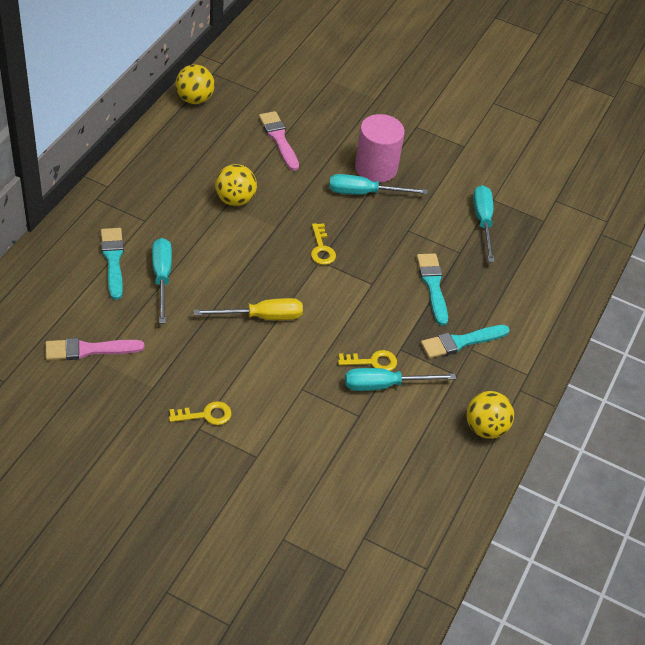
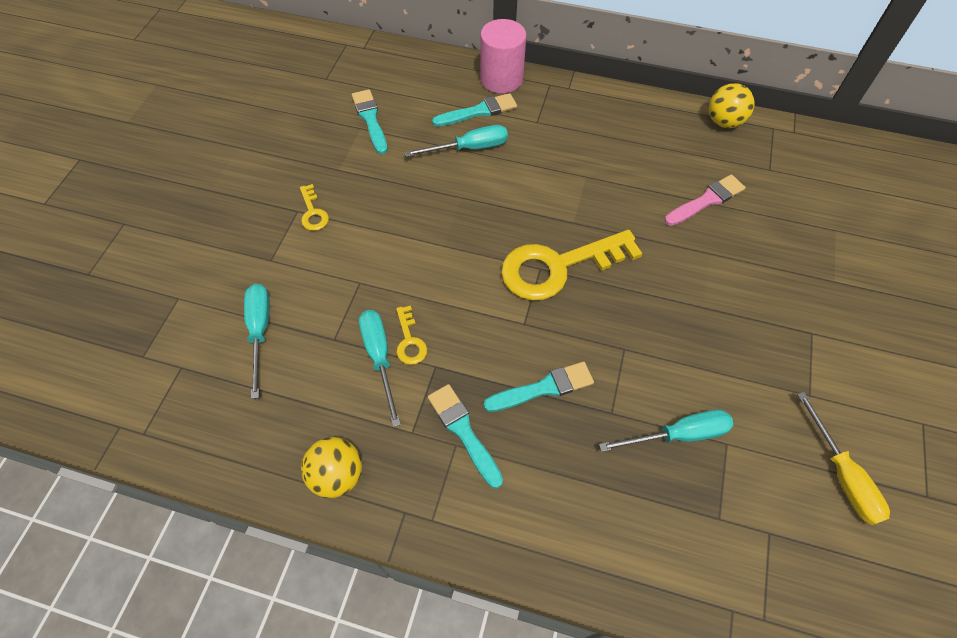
camera: 85 degrees right, 10 degrees up
pink brush [45,338,145,360] -> turquoise brush [352,89,387,154]
yellow screwdriver [194,298,303,320] -> yellow screwdriver moved to [797,392,890,525]
yellow ball [215,164,257,206] -> none
yellow key [311,223,336,265] -> yellow key [501,230,642,300], size x2.30
turquoise screwdriver [329,174,428,195] -> turquoise screwdriver moved to [244,284,270,399]
pink cylinder [355,114,405,183] -> pink cylinder moved to [480,19,527,93]

